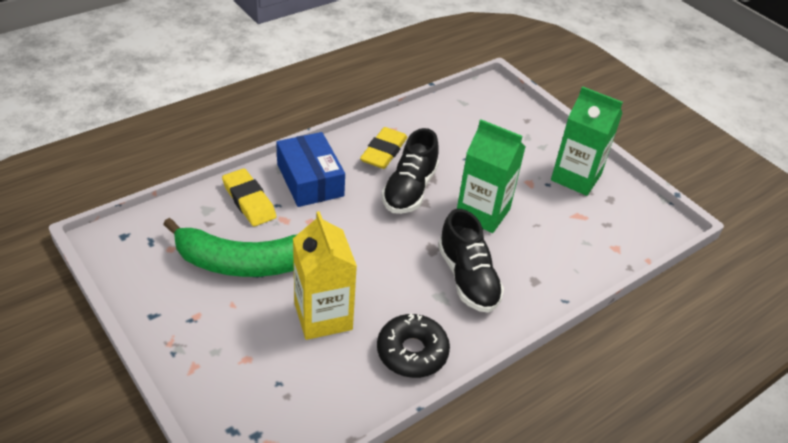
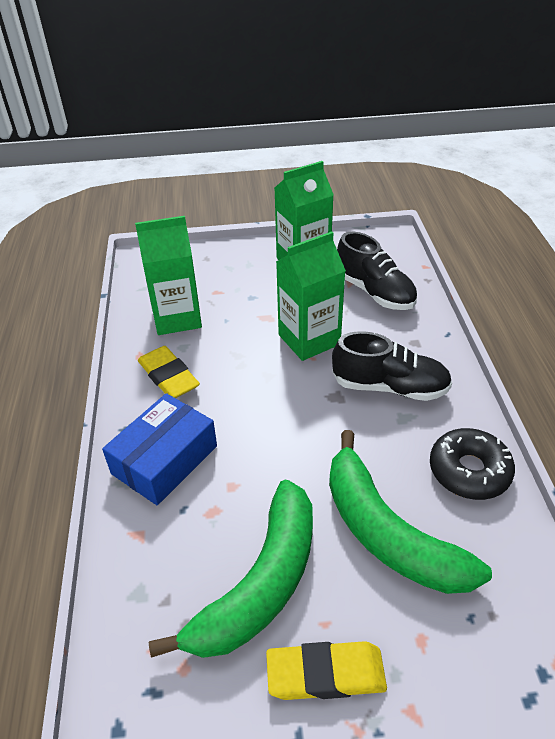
camera: 55 degrees left, 0 degrees up
yellow eraser [222,168,276,226] -> yellow eraser moved to [266,641,387,700]
blue box [276,132,345,207] -> blue box turned 60 degrees counterclockwise [102,393,217,505]
yellow carton [293,211,357,340] -> green banana [329,430,492,594]
black shoe [382,128,439,214] -> black shoe moved to [337,232,417,310]
none -> green carton [135,216,202,335]

